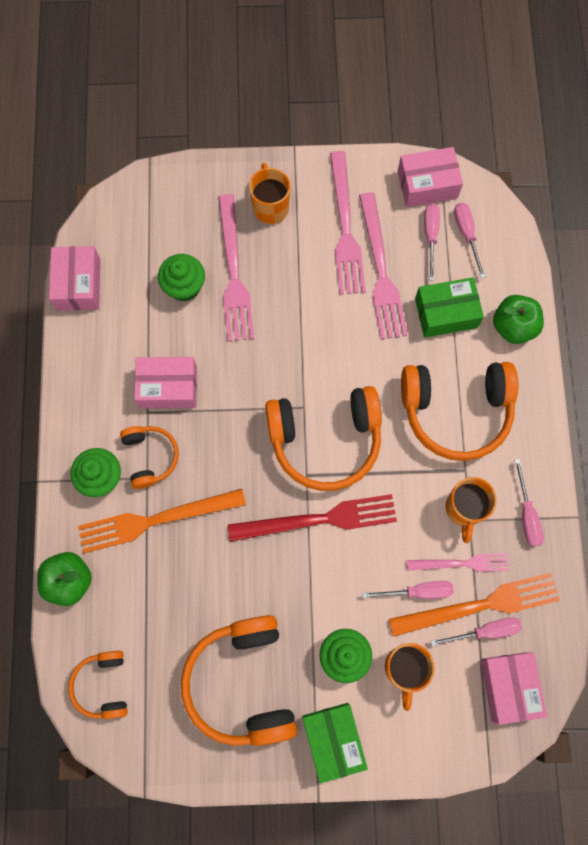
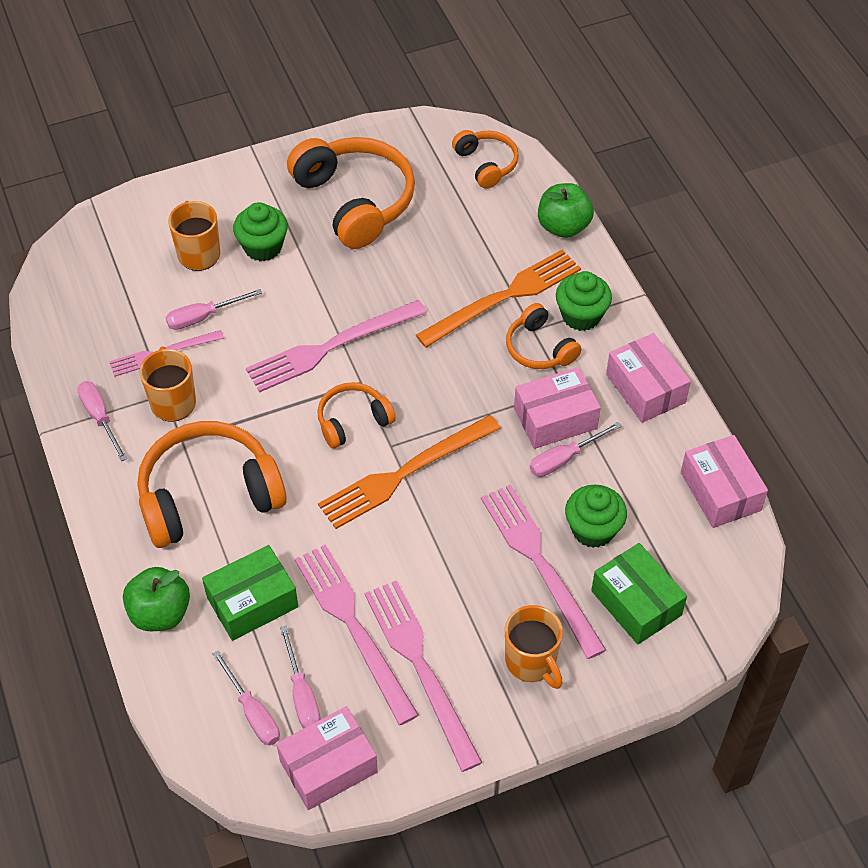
camera: 160 degrees right, 20 degrees down
red fork [228,494,397,542] -> pink fork [246,300,427,393]
orange headphones [265,386,382,491] -> orange headphones [317,382,396,448], size x0.54
green box [302,703,368,783] -> green box moved to [591,543,687,644]
orange fork [389,573,560,637] -> orange fork moved to [318,415,501,529]
pink screwdriver [431,617,522,646] -> pink screwdriver moved to [530,422,621,477]
pink box [480,652,547,725] -> pink box moved to [606,333,691,423]

